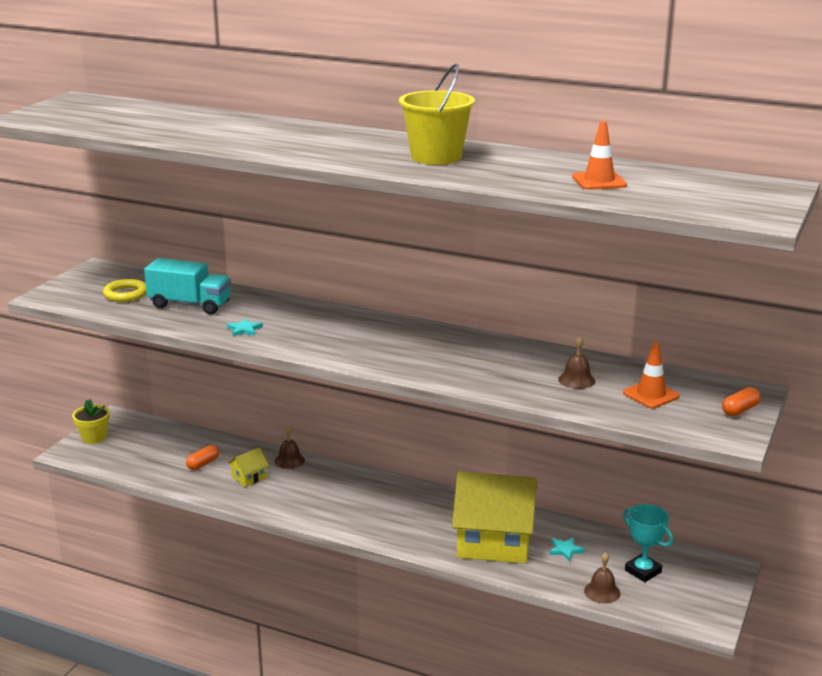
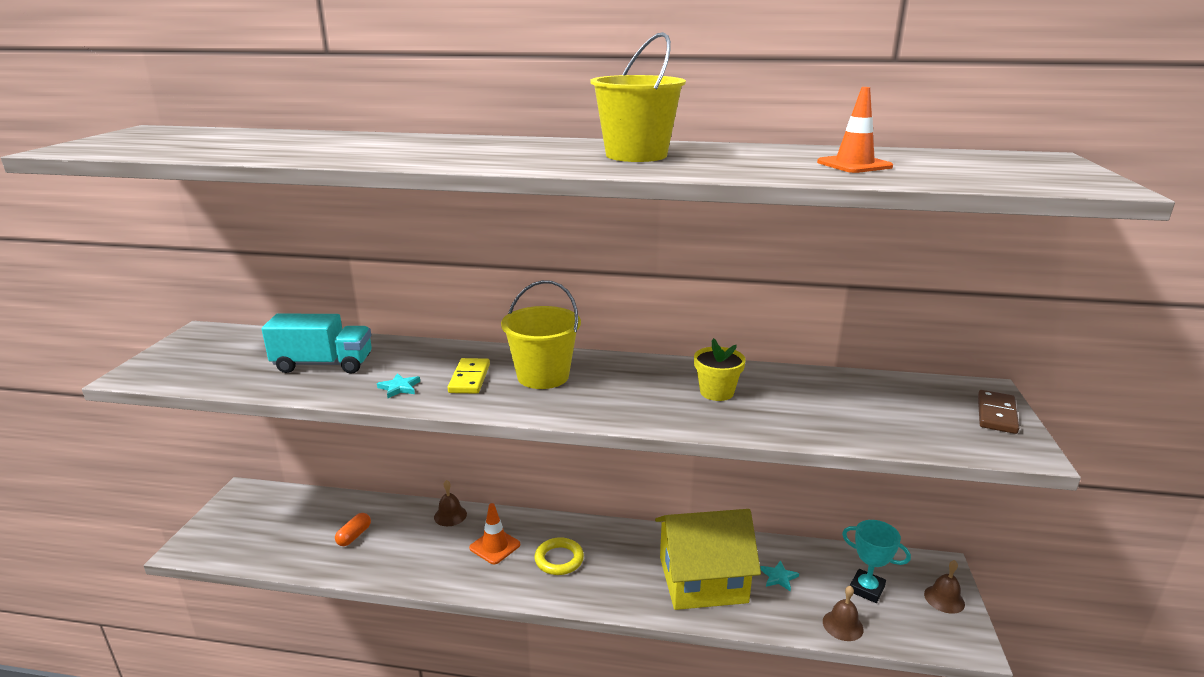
camera: 15 degrees left, 0 degrees up
yellow flower pot [72,399,110,444] -> yellow flower pot moved to [694,338,746,401]
yellow ring [103,279,147,302] -> yellow ring moved to [534,537,584,575]
yellow house [228,448,269,487] -> none
brown bell [558,336,595,389] -> brown bell moved to [924,560,965,614]
orange traffic cone [623,342,680,408] -> orange traffic cone moved to [469,503,520,564]
orange capsule [722,387,761,416] -> brown domino [978,390,1019,434]
none -> yellow domino [448,358,490,394]
none -> yellow bucket [501,280,581,389]

